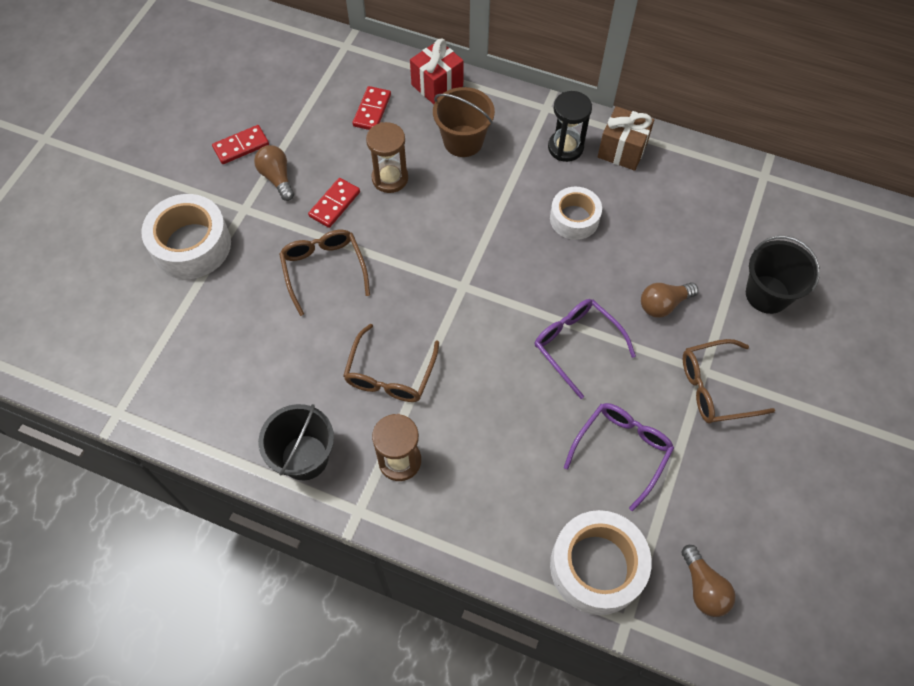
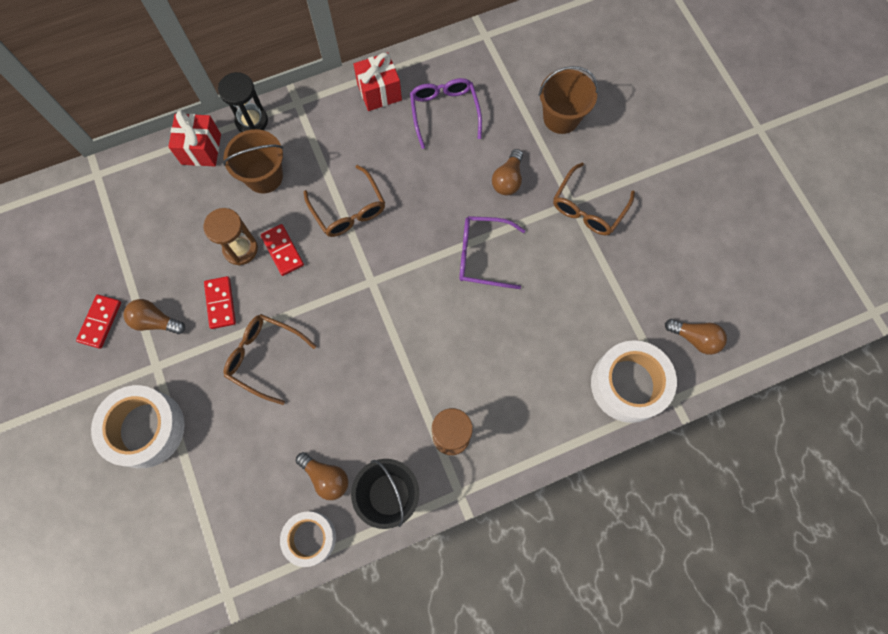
camera: 45 degrees left, 10 degrees up
brown glasses [343,324,439,402] -> brown glasses moved to [304,165,385,237]
red domino [352,86,391,130] -> red domino moved to [261,224,304,276]
black hourglass [548,91,592,162] -> black hourglass moved to [218,72,268,132]
white tape [550,187,602,240] -> white tape moved to [280,511,336,567]
purple glasses [564,403,674,511] -> purple glasses moved to [410,78,482,149]
brown gift [598,106,654,171] -> red gift [353,52,402,111]
black bucket [746,236,820,314] -> brown bucket [539,66,598,134]
none -> brown light bulb [296,452,348,500]

